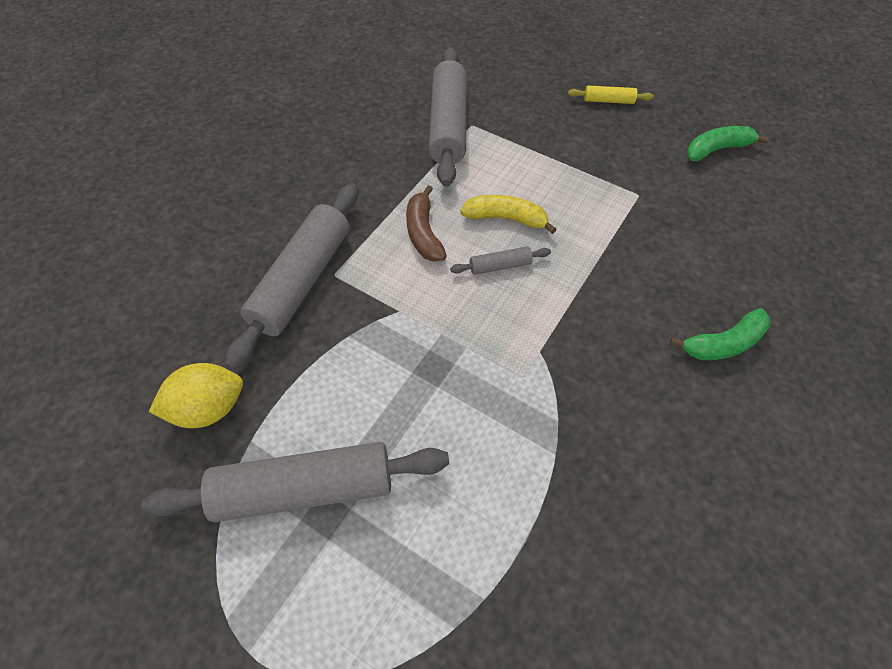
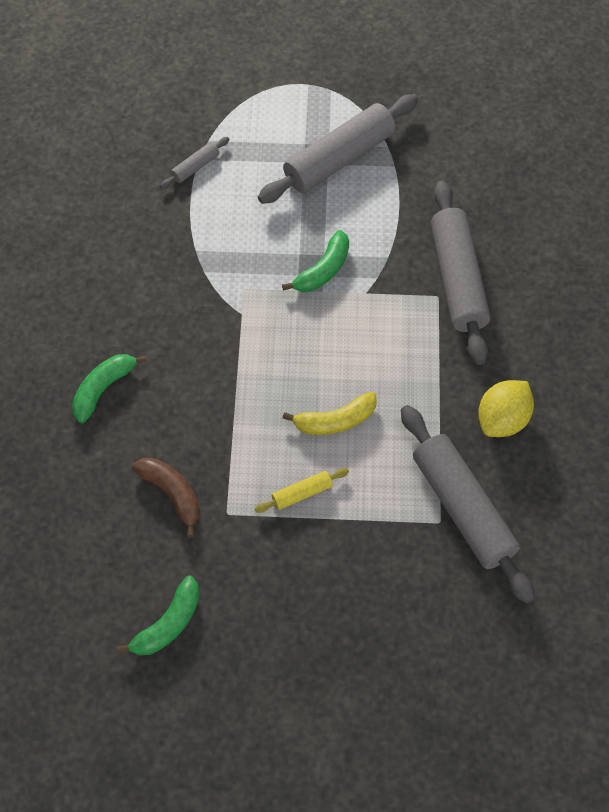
camera: 150 degrees right, 5 degrees up
yellow lemon [149,363,243,428] -> yellow lemon moved to [478,380,534,437]
brown banana [406,185,447,261] -> brown banana moved to [132,458,200,537]
grey rolling pin [450,246,551,275] -> grey rolling pin moved to [160,137,230,189]
yellow rolling pin [568,85,654,104] -> yellow rolling pin moved to [255,468,349,513]
none -> green banana [282,230,349,292]

